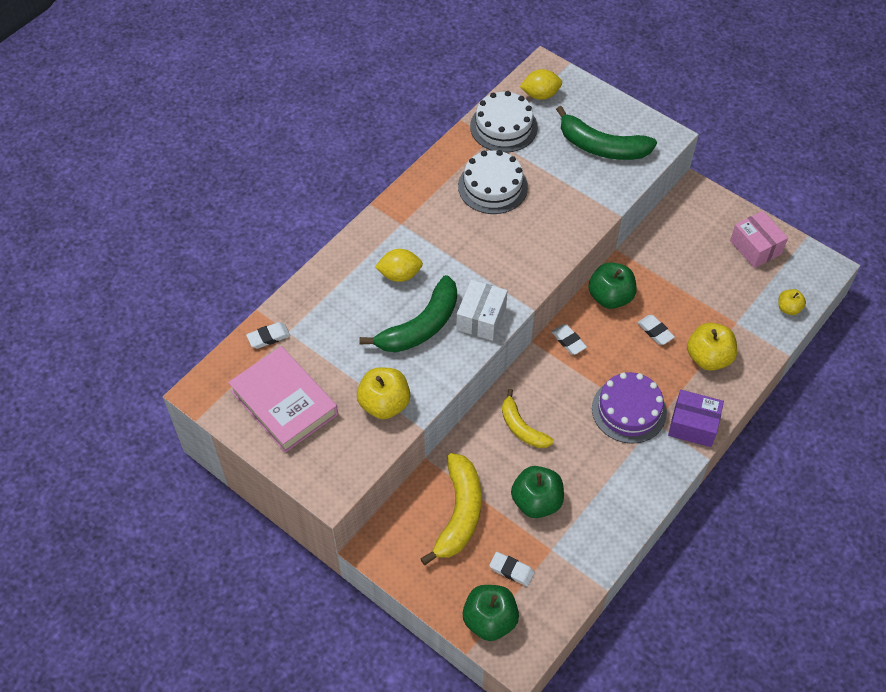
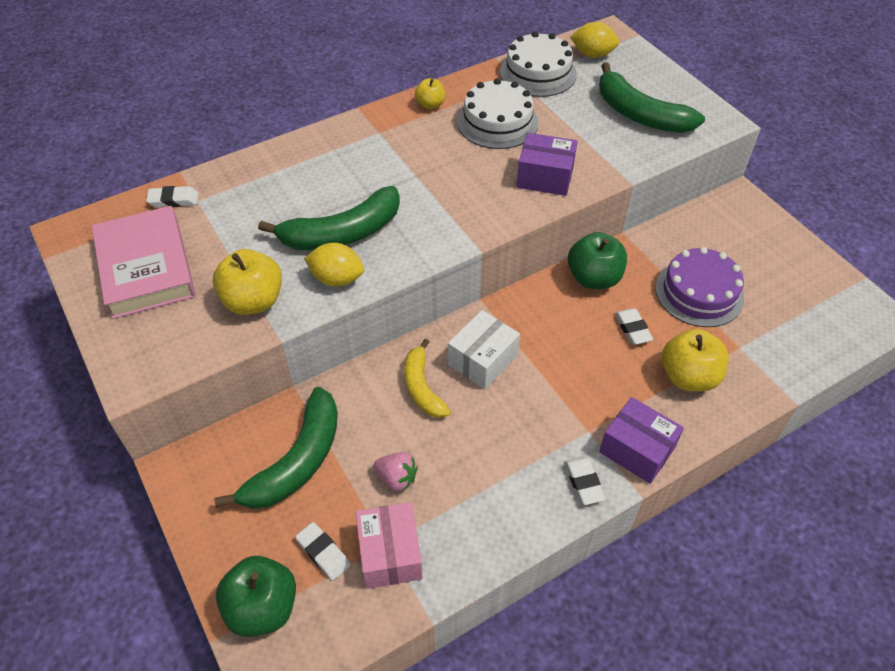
camera: 20 degrees right, 5 degrees down
yellow lemon [375,249,423,282] -> yellow lemon moved to [304,243,364,287]
yellow banana [420,453,481,565] -> green banana [214,387,338,509]
white box [456,280,508,341] -> white box moved to [448,310,520,389]
green apple [511,466,564,518] -> pink strawberry [373,452,418,491]
white eraser [551,324,587,355] -> white eraser moved to [565,456,606,505]
purple cake [592,372,667,444] -> purple cake moved to [655,247,744,327]
pink box [730,211,788,268] -> pink box moved to [355,502,423,589]
yellow apple [778,289,806,315] -> yellow apple moved to [415,78,445,109]
none -> purple box [517,133,578,196]

